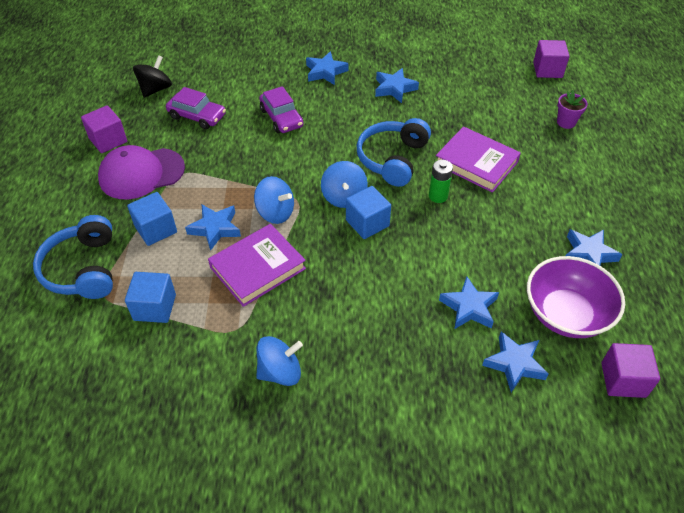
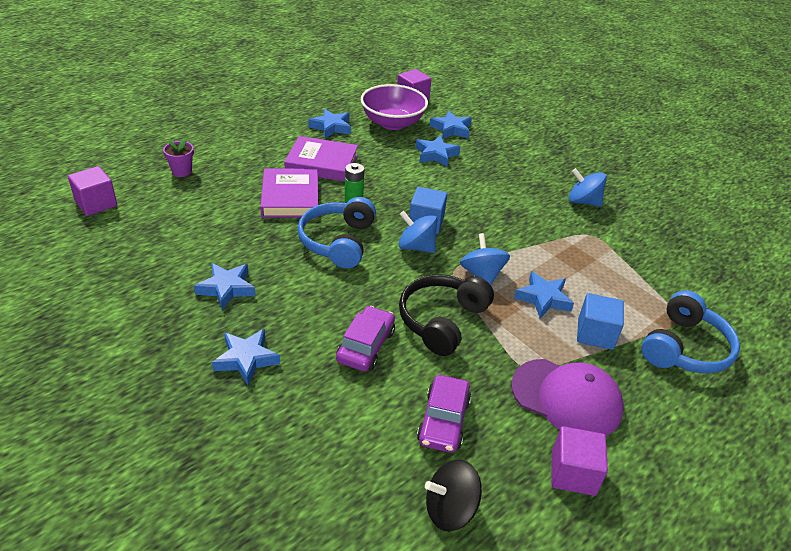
camera: 135 degrees left, 10 degrees down
blue cube [125,272,176,323] -> none
purple car [166,87,226,129] -> purple car turned 150 degrees counterclockwise [417,375,471,453]
purple book [208,224,306,307] -> purple book moved to [284,136,358,182]
blue spinning top [321,161,368,208] -> blue spinning top turned 105 degrees counterclockwise [398,211,438,253]
blue headphones [357,118,431,187] -> blue headphones turned 120 degrees clockwise [297,197,376,269]
none -> black headphones [399,275,494,356]

